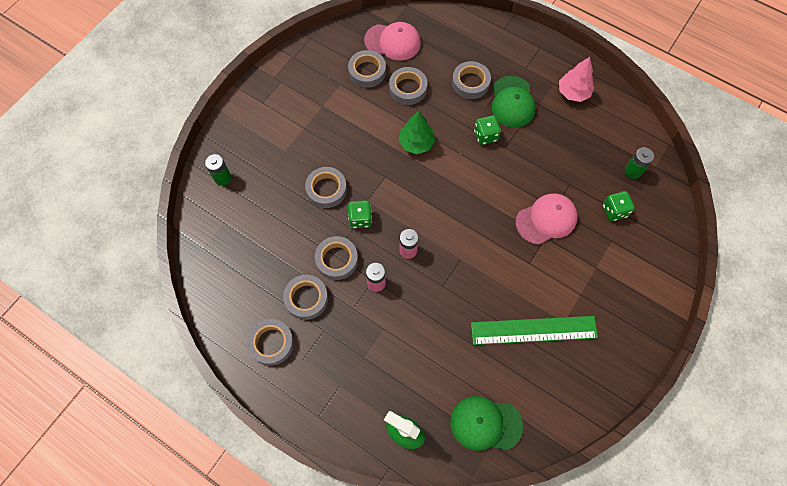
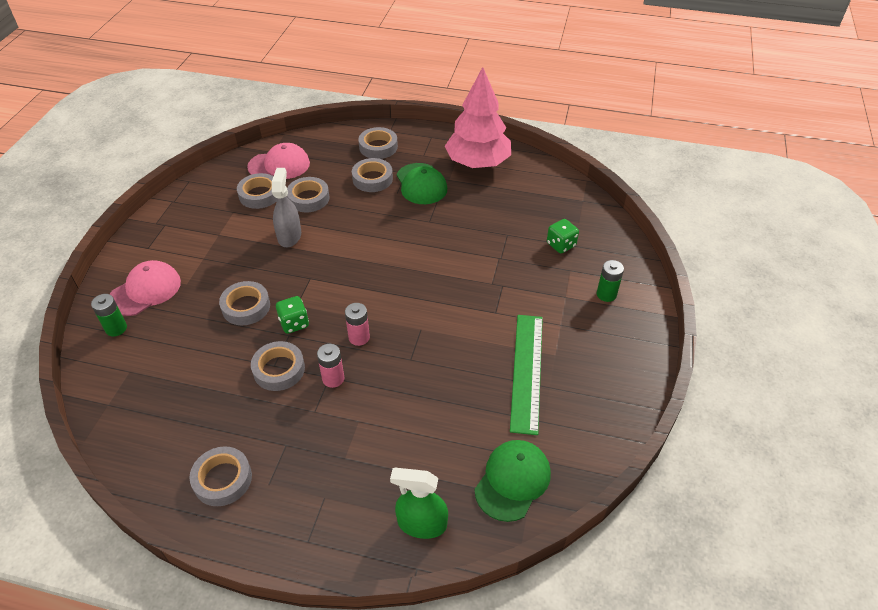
camera: 20 degrees left, 20 degrees down
grey tape [283,275,328,320] -> grey tape moved to [358,127,398,159]
green tree [398,111,435,154] -> none
green cap [450,396,523,451] -> green cap turned 135 degrees clockwise [475,440,551,522]
green ruler [471,316,598,345] -> green ruler turned 60 degrees counterclockwise [510,315,543,435]
green dice [474,115,501,145] -> none
pink cap [515,194,578,245] -> pink cap moved to [110,260,181,316]
pink tree [559,57,594,102] -> pink tree [445,67,511,168], size x1.82
green battery [625,147,654,179] -> green battery moved to [597,260,624,302]
none -> grey spray bottle [272,168,301,247]

